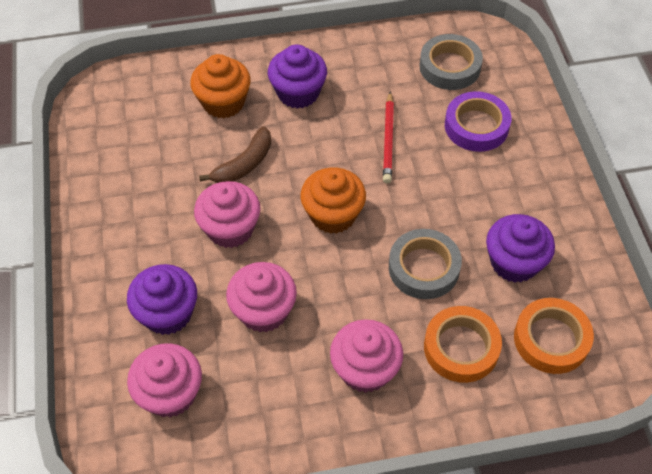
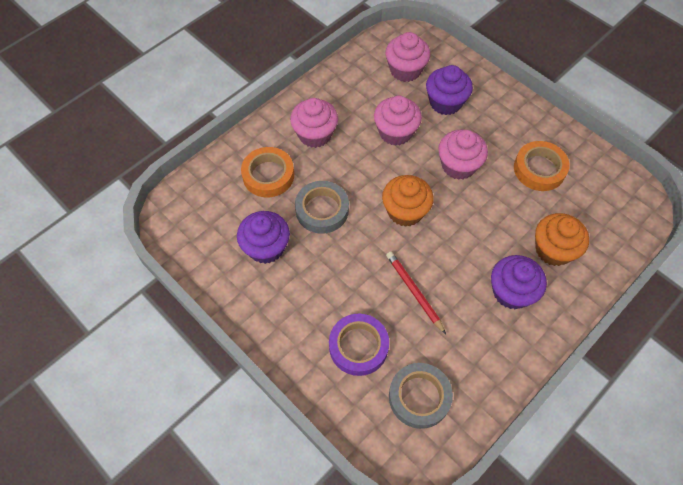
camera: 145 degrees right, 5 degrees up
brown banana [199,127,271,183] -> none
orange tape [514,298,594,374] -> orange tape moved to [514,141,570,191]

